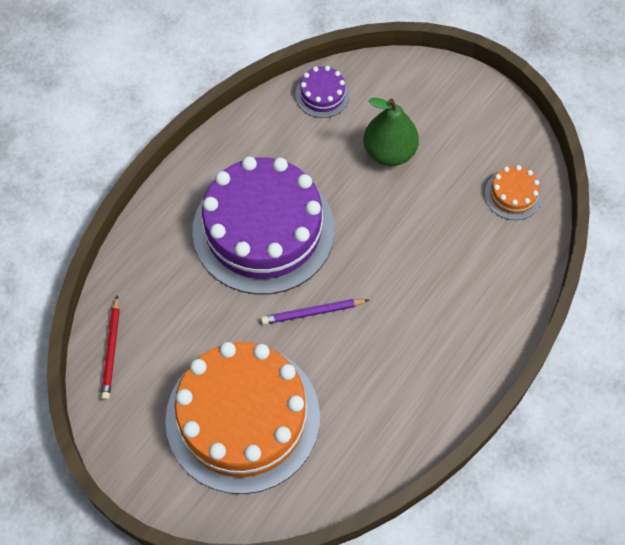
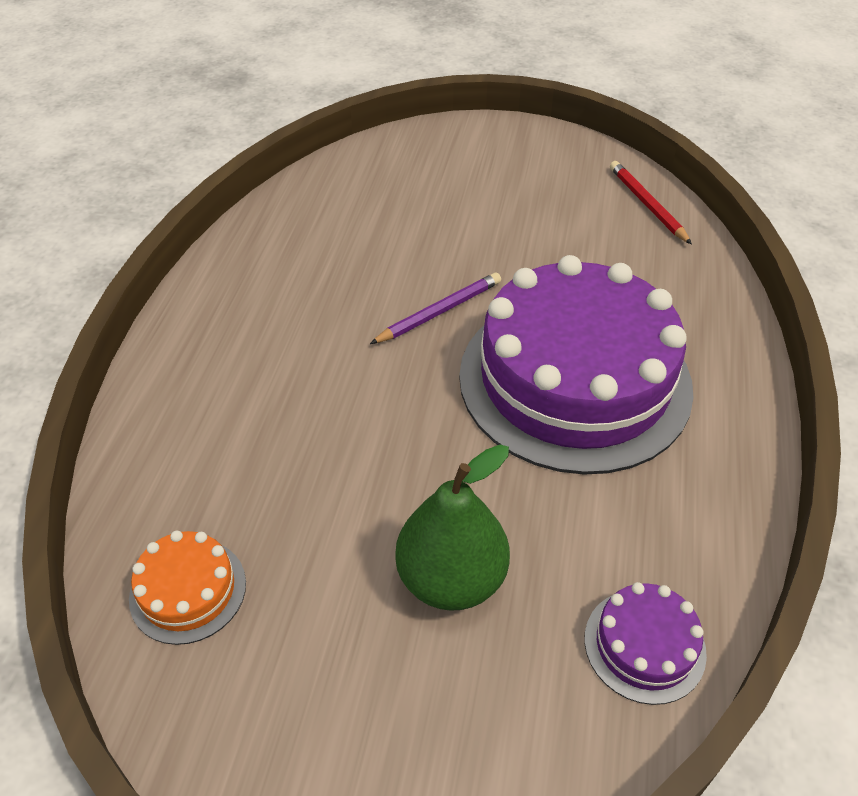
camera: 155 degrees right, 15 degrees down
orange cake [165,342,320,494] -> none

